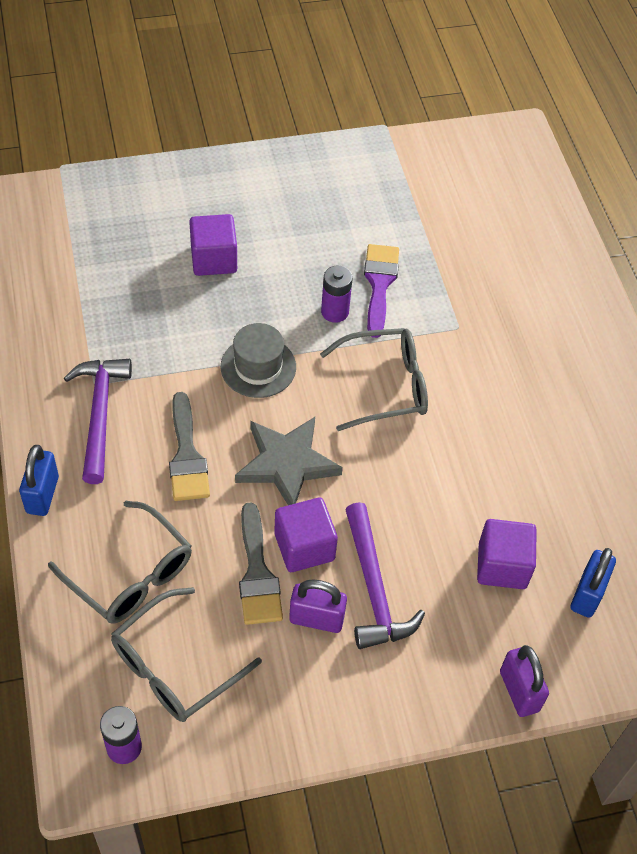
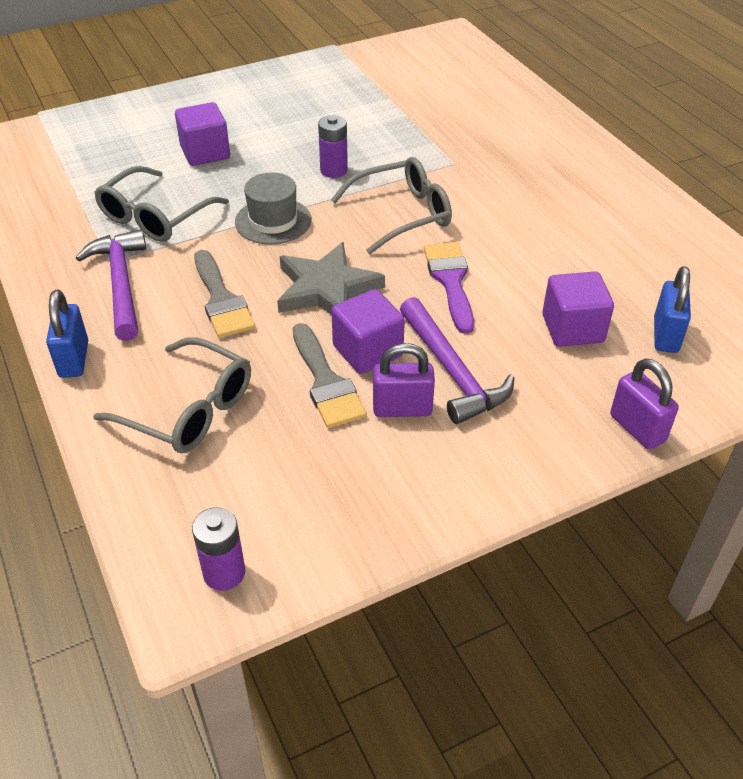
camera: 10 degrees left, 10 degrees down
grey glasses [111,587,262,722] -> grey glasses moved to [94,166,229,242]
purple brush [364,244,399,338] -> purple brush moved to [424,242,474,334]

